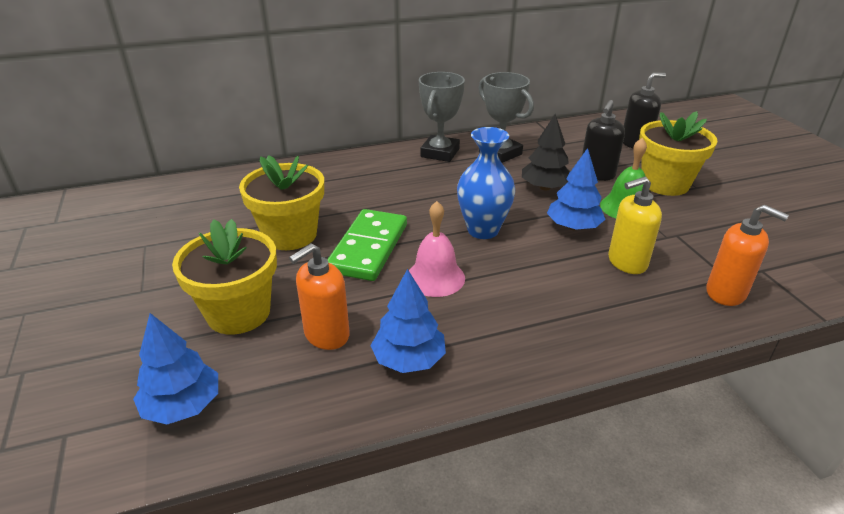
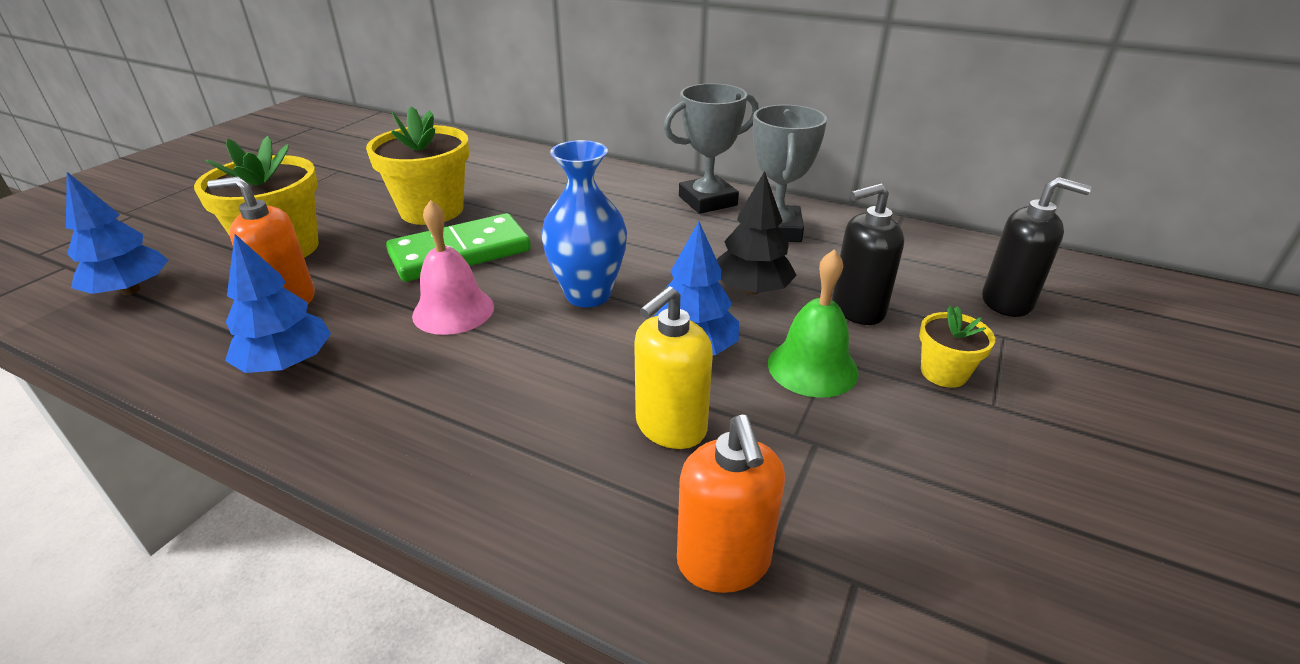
camera: 45 degrees right, 0 degrees up
yellow soap dispenser [608,177,662,274] -> yellow soap dispenser turned 75 degrees counterclockwise [634,286,713,449]
yellow flower pot [639,111,718,196] -> yellow flower pot [919,306,995,388], size x0.51

